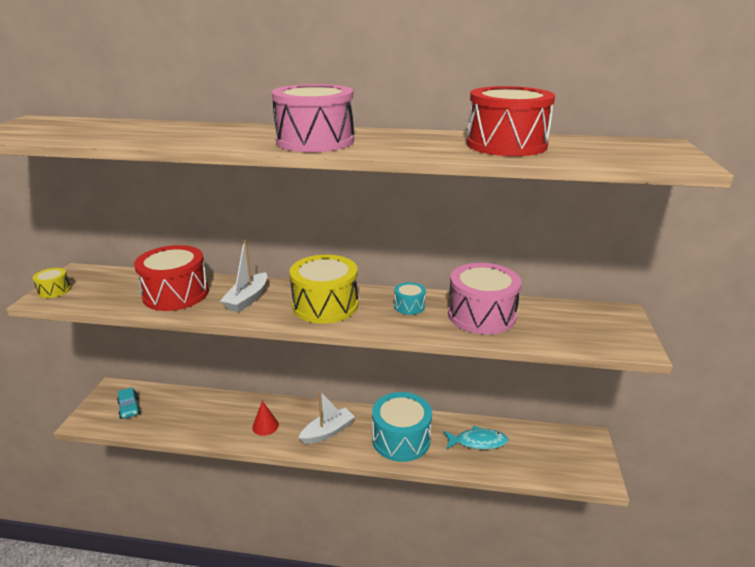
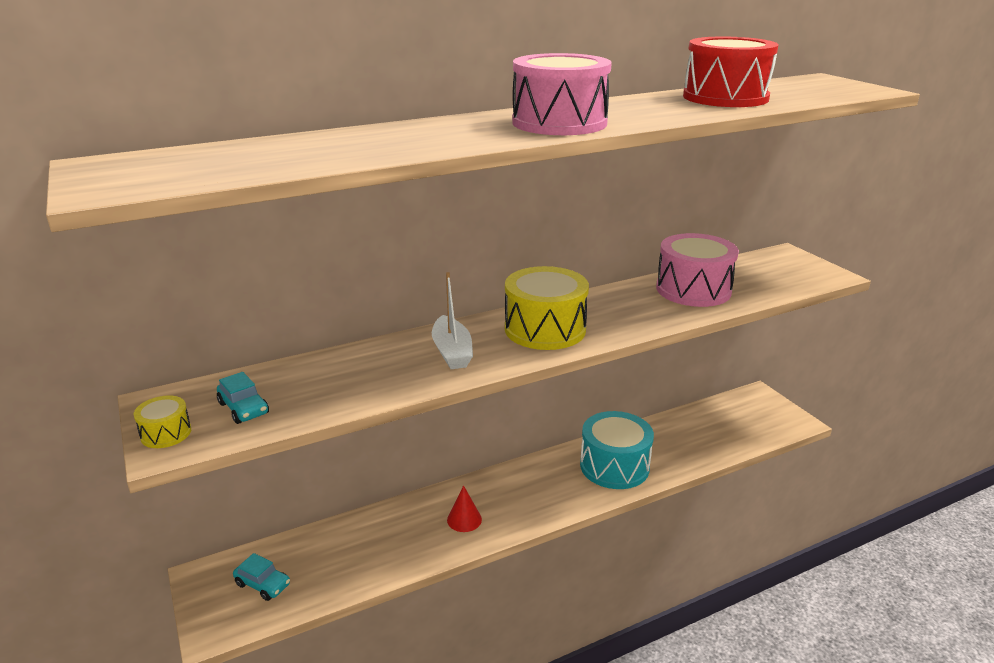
camera: 35 degrees left, 0 degrees up
red drum [134,245,209,311] -> none
white boat [299,391,355,444] -> none
turquoise drum [394,282,426,315] -> none
turquoise fish [444,426,508,449] -> none
none -> turquoise car [217,372,269,424]

